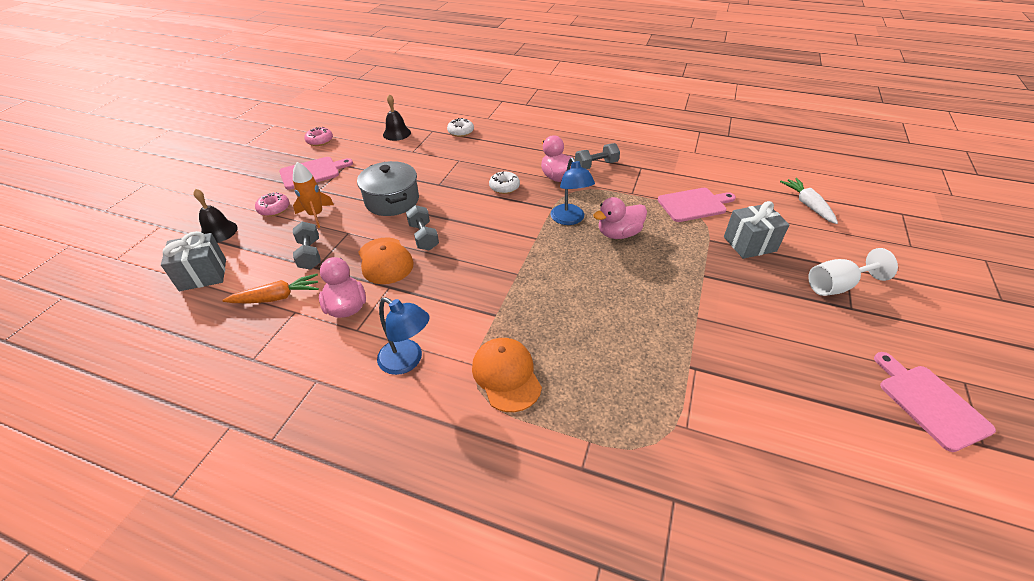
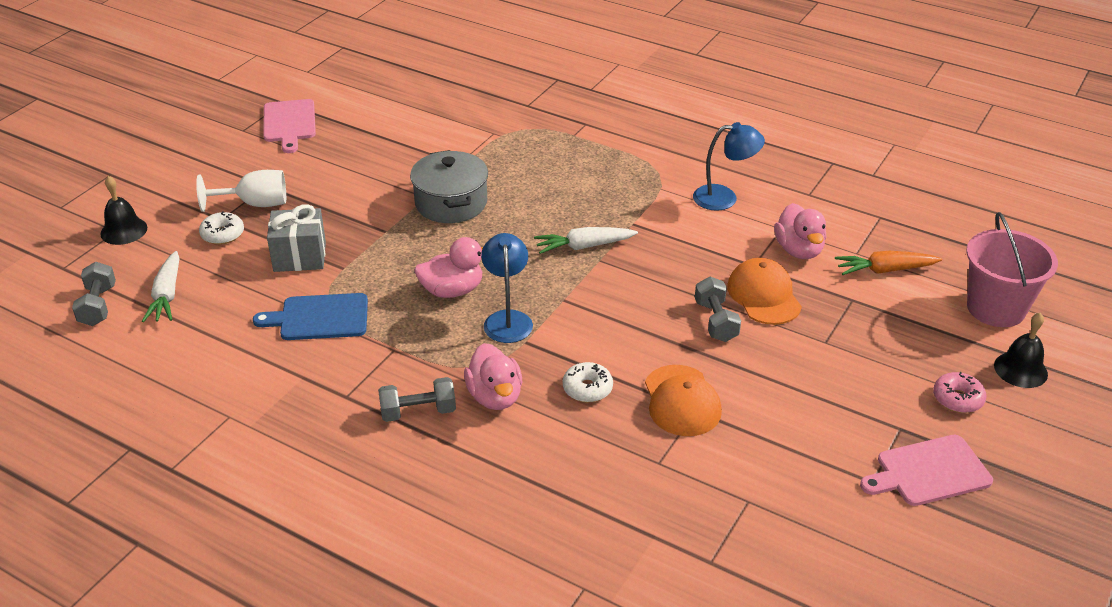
camera: 170 degrees left, 5 degrees down
grey gift [161,231,226,291] -> pink bucket [966,212,1058,327]
orange rocket [293,162,334,228] -> none
grey dumbbell [293,222,321,270] -> grey dumbbell moved to [72,262,116,326]
pink donut [304,127,333,146] -> none
grey pot [357,161,419,216] -> grey pot moved to [410,150,488,223]
blue lamp [377,297,429,375] -> blue lamp turned 135 degrees clockwise [693,122,765,211]
black bell [383,94,411,141] -> black bell moved to [100,176,147,245]
white donut [447,118,474,137] -> white donut moved to [199,211,244,245]
orange cap [472,338,542,412] -> orange cap moved to [645,365,722,436]
pink cutting board [658,188,736,222] -> blue cutting board [253,293,368,340]
none -> white carrot [534,227,638,254]

